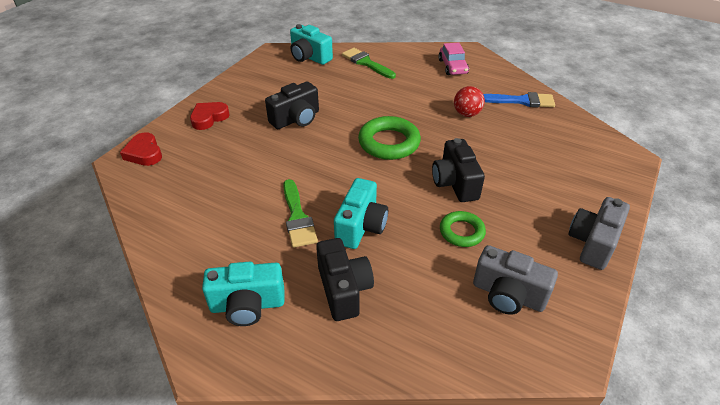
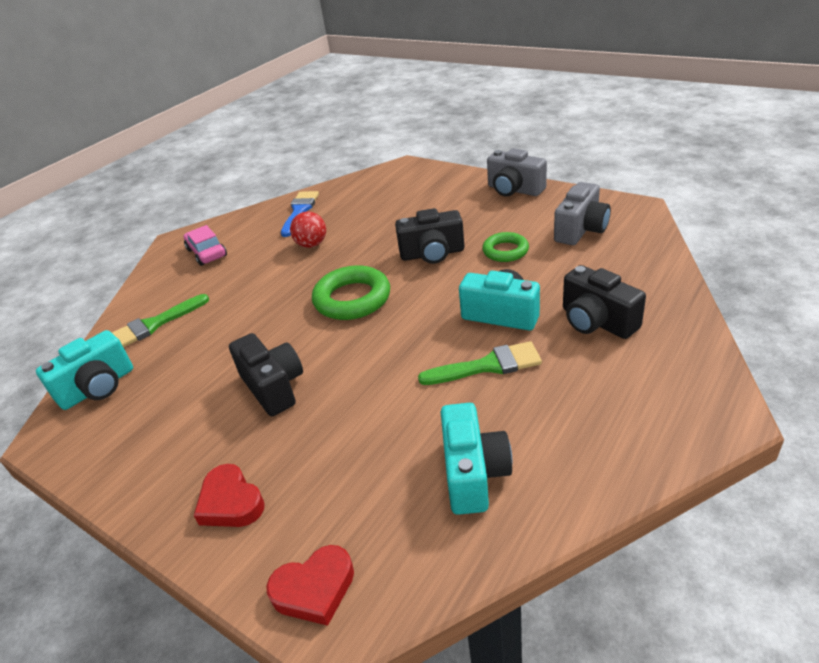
camera: 80 degrees left, 5 degrees down
turquoise camera [202,262,285,326] -> turquoise camera moved to [441,403,512,515]
black camera [316,238,374,321] -> black camera turned 120 degrees counterclockwise [563,265,646,339]
pink car [439,42,469,75] -> pink car turned 120 degrees counterclockwise [184,225,227,266]

